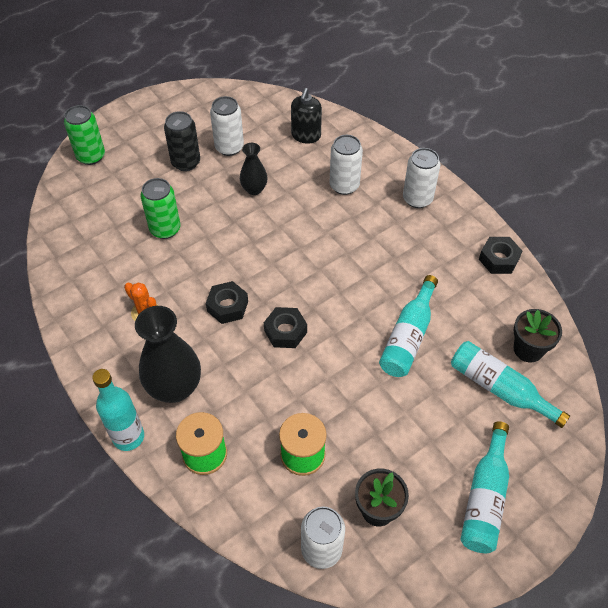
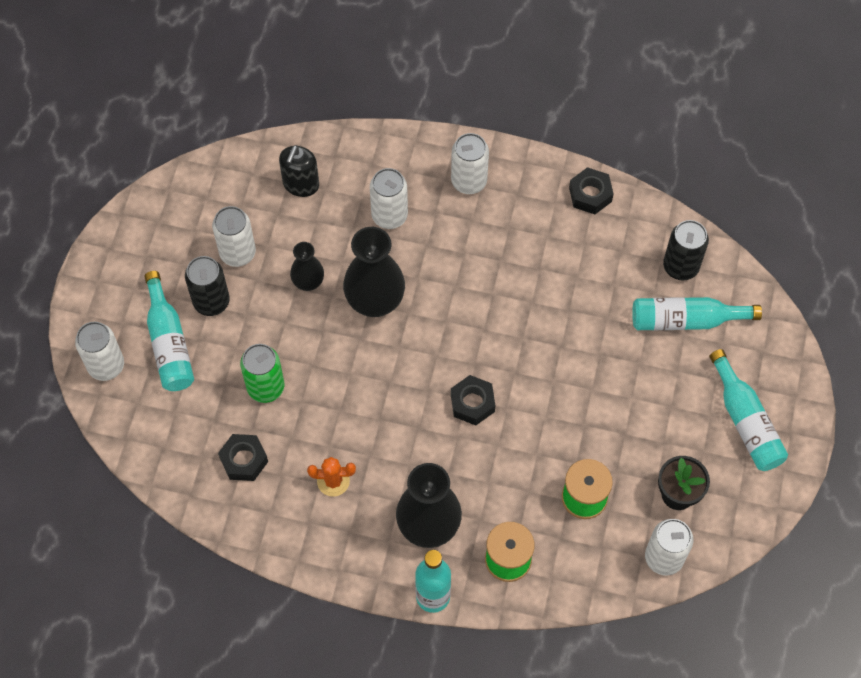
camera: 40 degrees left, 10 degrees up
green can [64,105,105,165] -> white can [75,322,124,381]
black nut [206,281,248,324] -> black nut moved to [218,434,268,481]
black soap dispenser [291,88,322,144] -> black soap dispenser turned 45 degrees clockwise [279,145,319,197]
turquoise bottle [379,275,438,377] -> turquoise bottle moved to [144,271,194,391]
black flower pot [513,309,562,362] -> black can [663,220,709,280]
none -> black vase [343,227,405,317]

